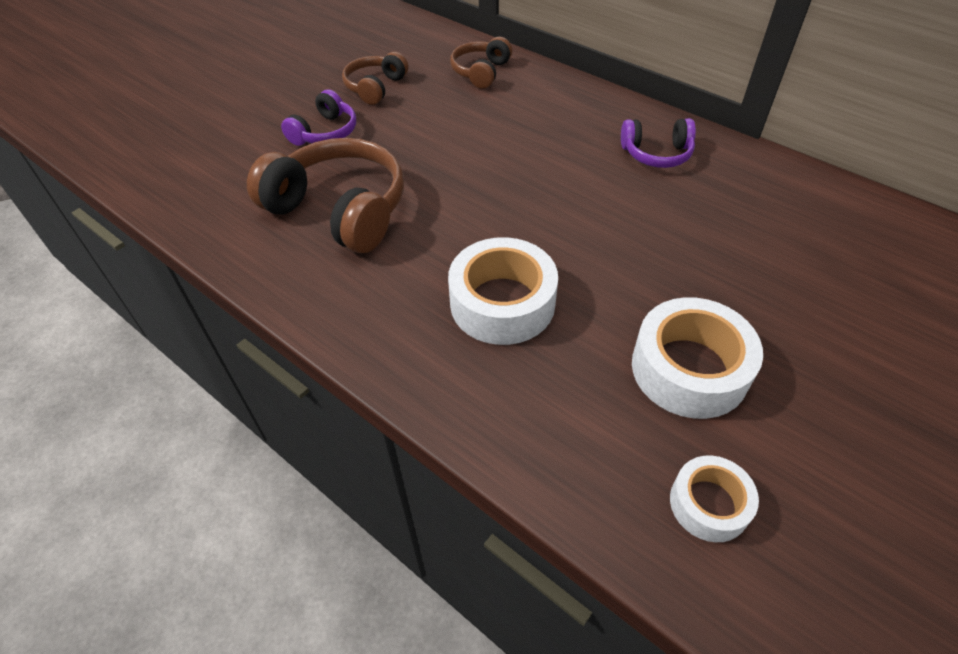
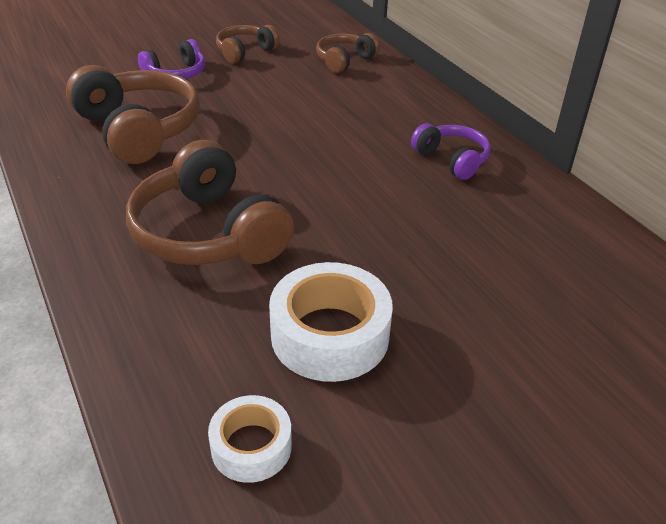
camera: 20 degrees right, 10 degrees down
white tape [448,237,558,345] -> brown headphones [126,140,294,265]
purple headphones [621,118,696,168] -> purple headphones turned 150 degrees counterclockwise [411,123,490,180]

